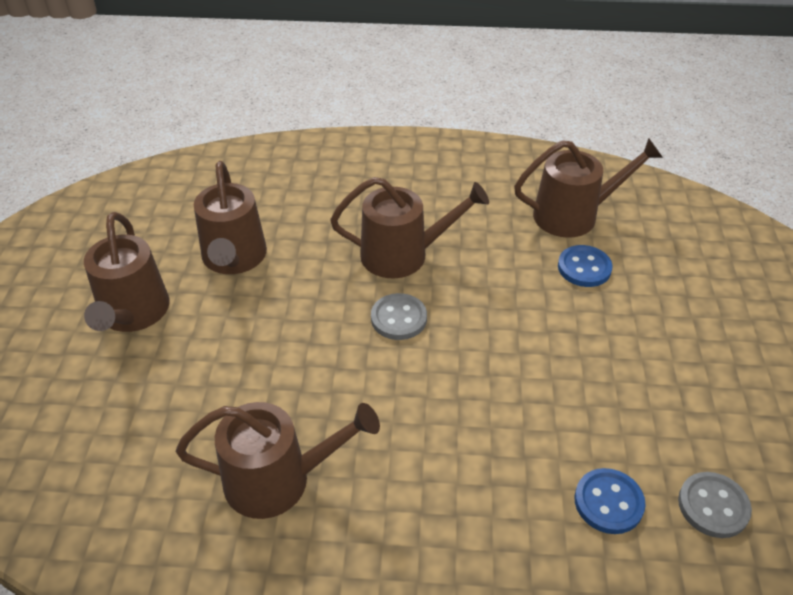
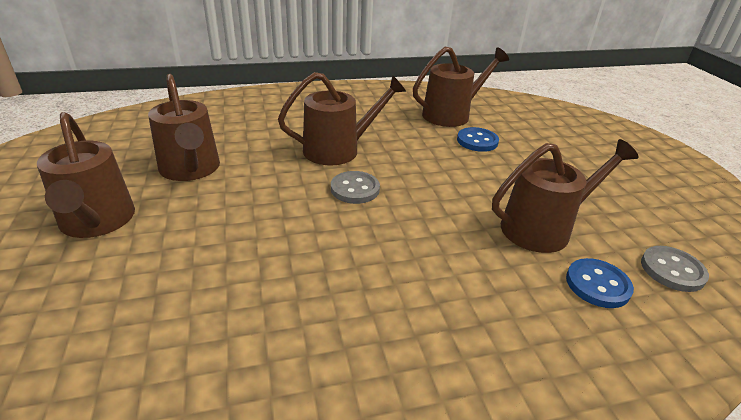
camera: 20 degrees left, 10 degrees down
brown watering can [176,402,380,519] -> brown watering can moved to [492,139,639,253]

